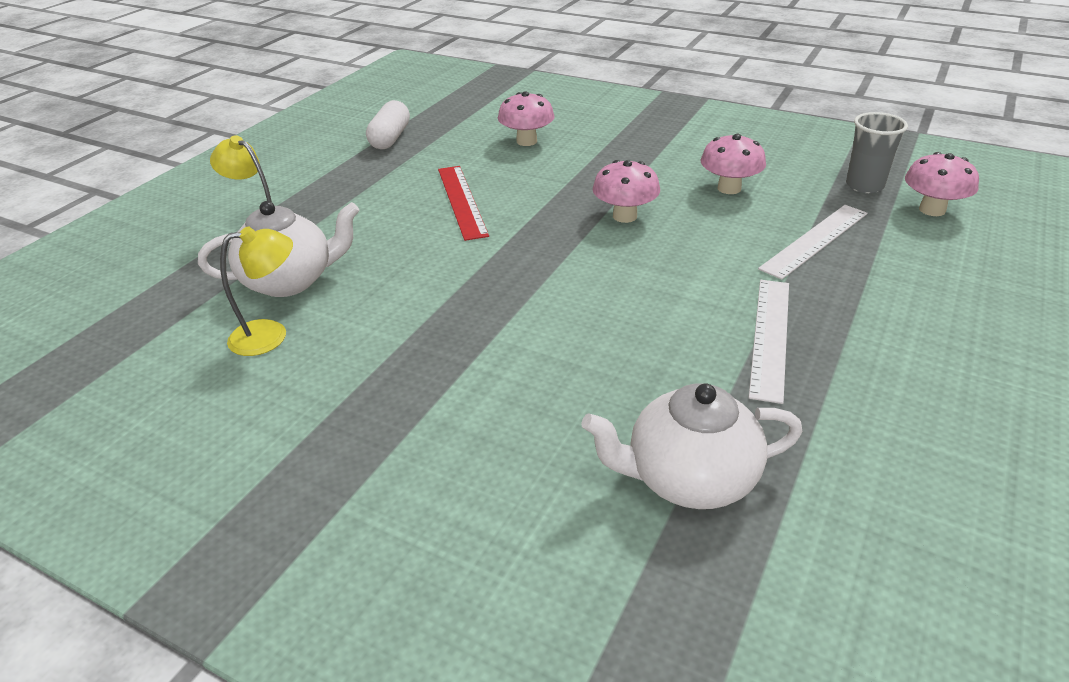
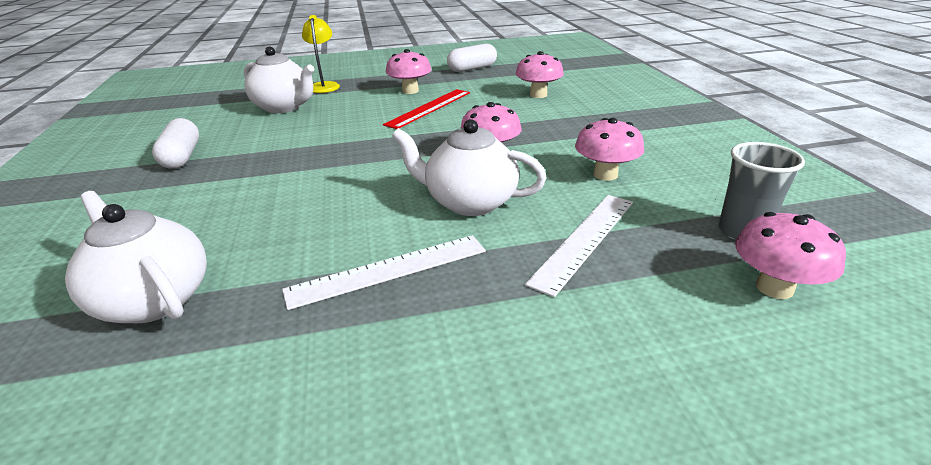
camera: 50 degrees right, 5 degrees down
yellow lamp [220,226,293,356] -> none
white ruler [758,205,868,280] -> white ruler turned 60 degrees counterclockwise [525,195,633,297]
none -> white capsule [152,118,199,169]
none -> pink mushroom [386,49,432,94]
none -> white teapot [392,119,547,216]

